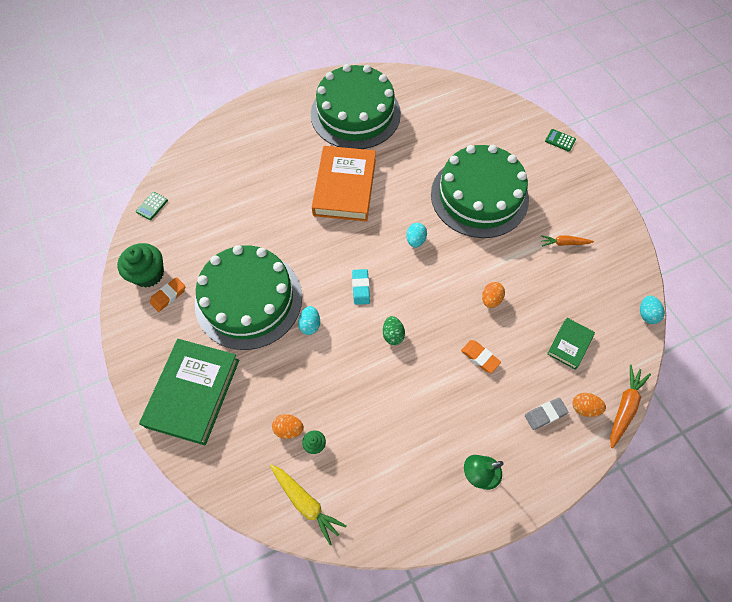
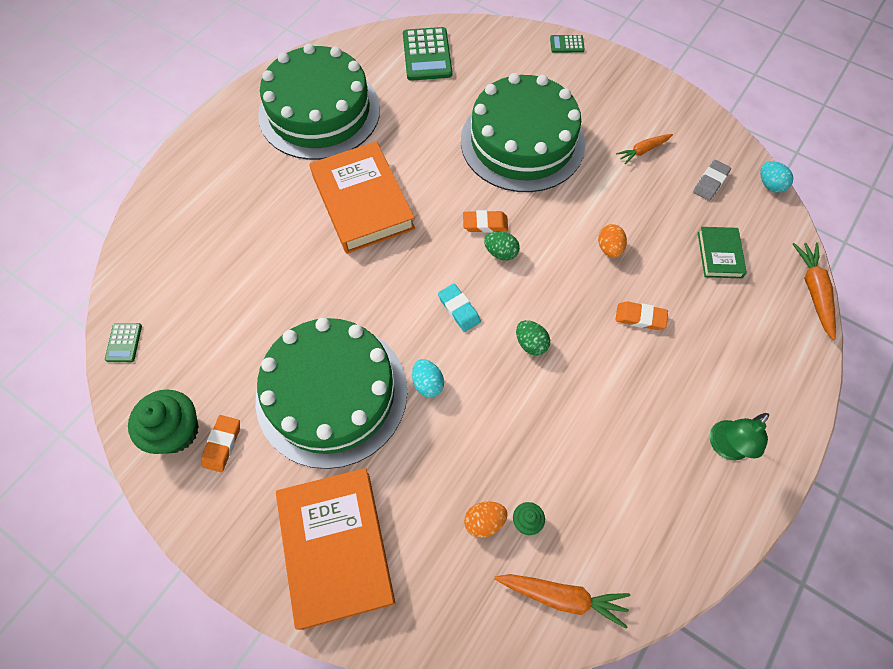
camera: 30 degrees left, 0 degrees up
green book [139,339,239,445] -> orange book [276,468,395,630]
yellow carrot [270,464,347,545] -> orange carrot [494,574,630,629]
turquoise egg [406,223,427,248] -> orange eraser [463,210,508,233]
grey eraser [525,398,569,430] -> grey eraser moved to [693,160,731,201]
orange egg [572,393,606,417] -> none
none -> green calculator [403,27,452,81]
none -> green egg [484,231,520,261]

